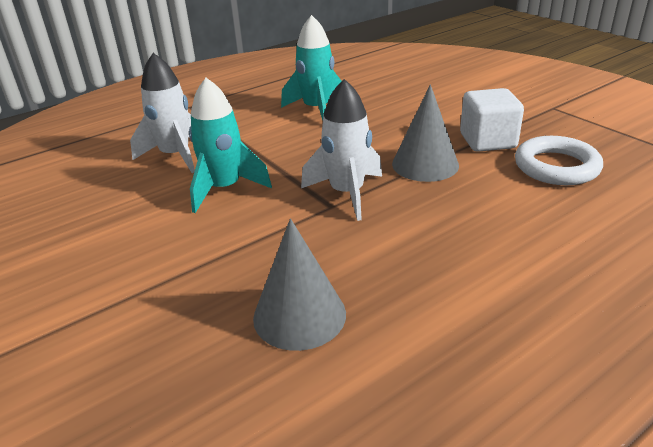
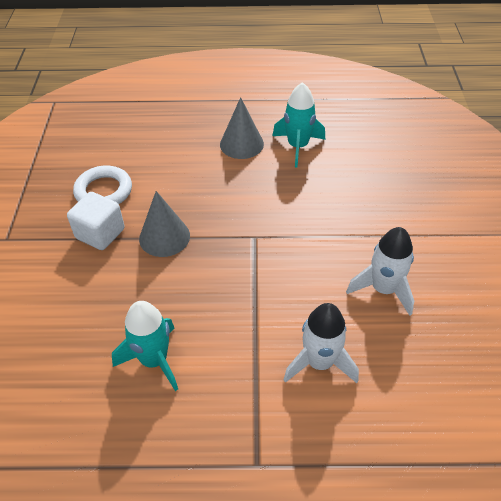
camera: 145 degrees left, 15 degrees up
turquoise rocket [189,78,272,213] -> turquoise rocket moved to [273,82,325,167]
grey cone [253,219,346,351] -> grey cone moved to [220,97,264,159]
white rocket [301,79,382,221] -> white rocket moved to [346,227,414,316]

